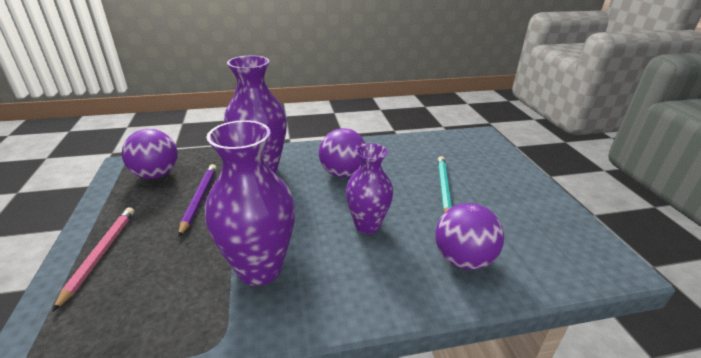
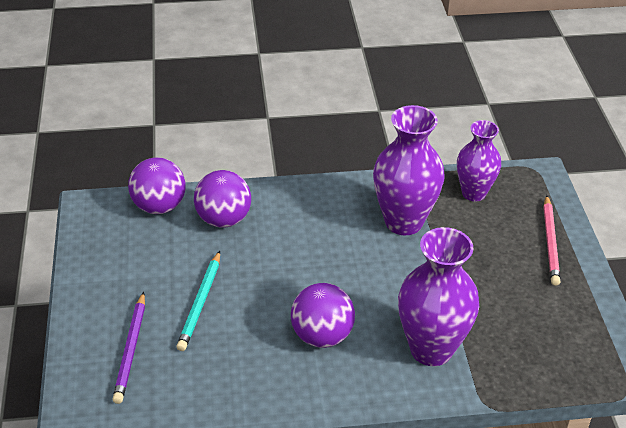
camera: 175 degrees left, 10 degrees up
purple ball [122,129,178,179] -> purple ball moved to [128,157,186,214]
purple pencil [178,164,217,237] -> purple pencil moved to [112,292,145,404]
purple vase [346,143,393,234] -> purple vase moved to [457,120,501,201]

